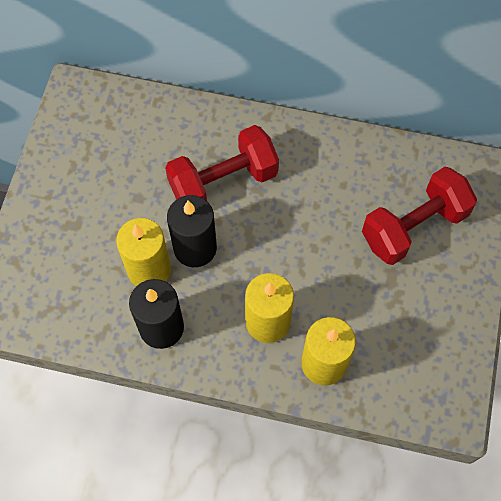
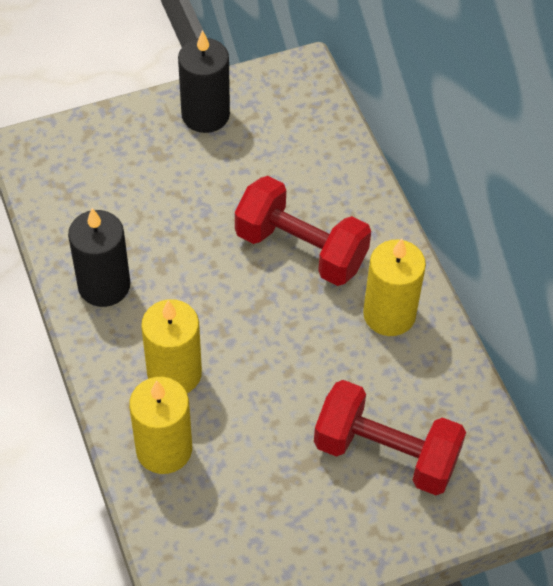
camera: 55 degrees right, 10 degrees down
yellow candle [116,218,171,286] -> yellow candle moved to [363,239,426,336]
black candle [167,195,217,267] -> black candle moved to [178,30,230,133]

